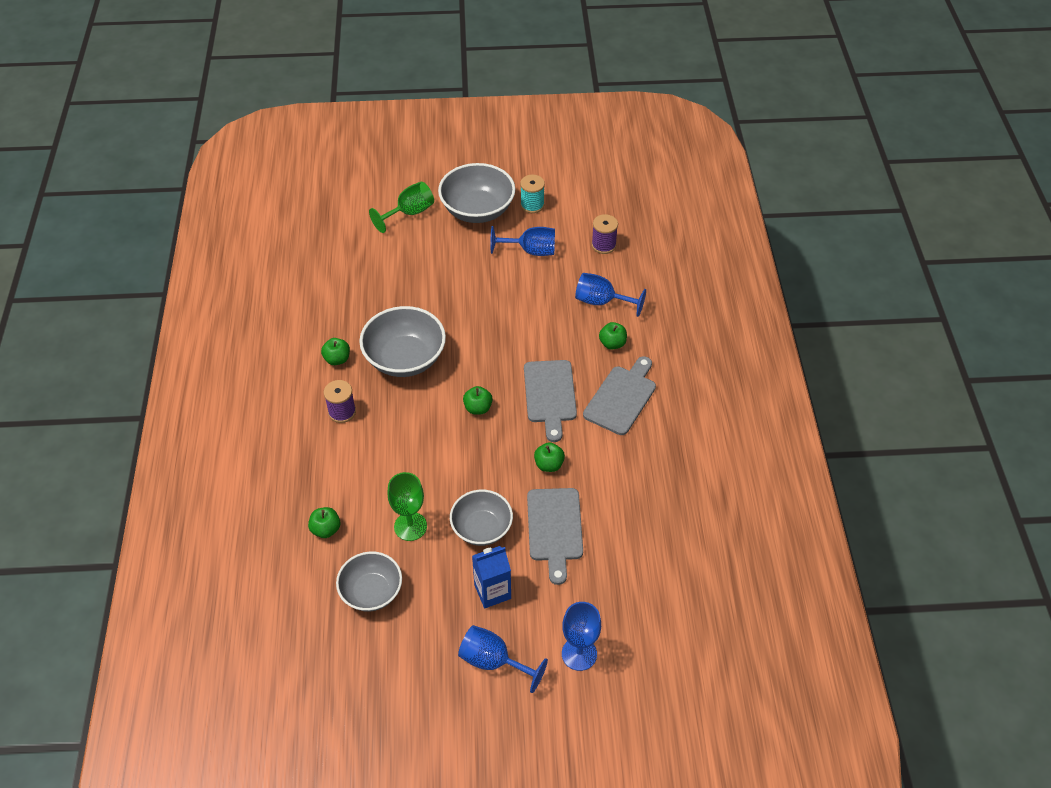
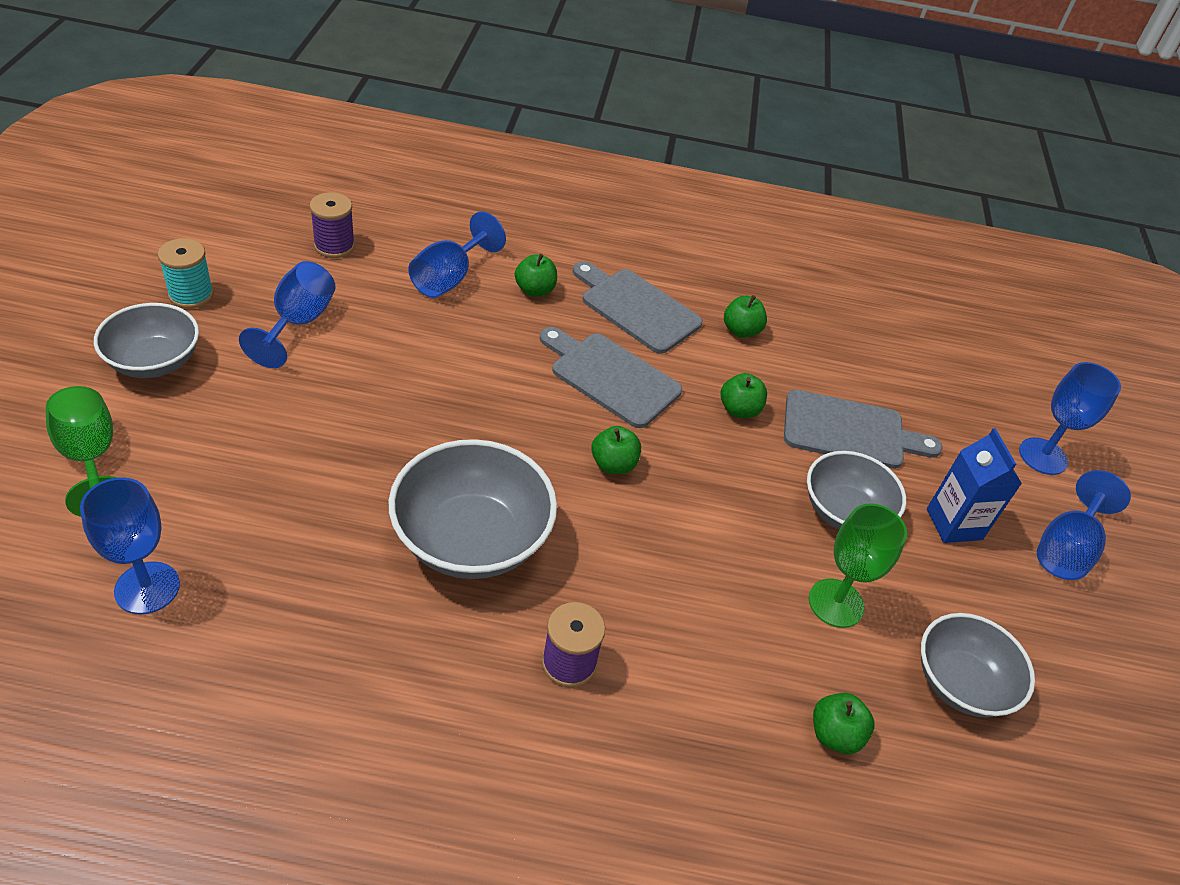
camera: 85 degrees left, 5 degrees down
green apple [321,338,350,365] -> green apple moved to [724,295,767,338]
grey bowl [438,163,515,223] -> grey bowl [94,303,199,378], size x0.66
grey cutting board [524,360,577,442] -> grey cutting board turned 150 degrees counterclockwise [539,327,682,428]
none -> blue goblet [80,477,180,614]

